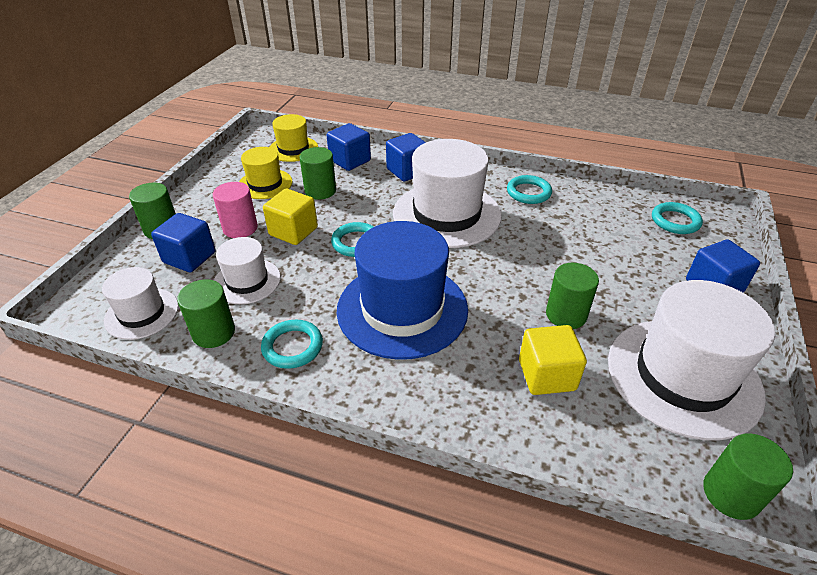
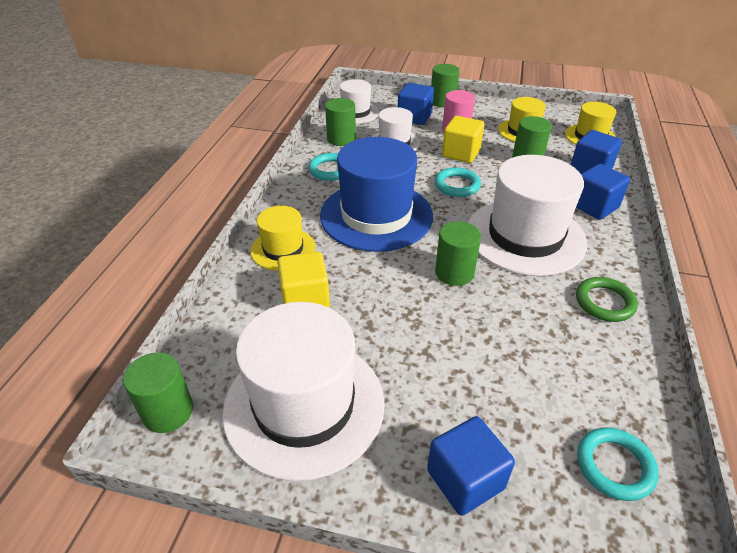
camera: 85 degrees right, 0 degrees up
turquoise ring [507,175,552,204] -> green ring [576,277,638,322]
green cylinder [546,263,599,329] -> green cylinder moved to [435,221,481,286]
none -> yellow hat [251,206,316,271]

